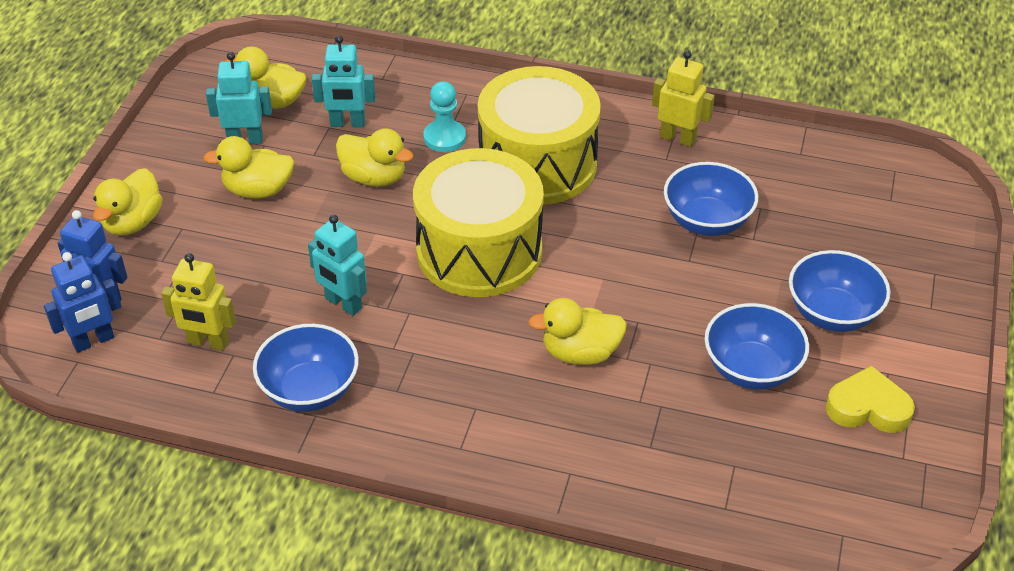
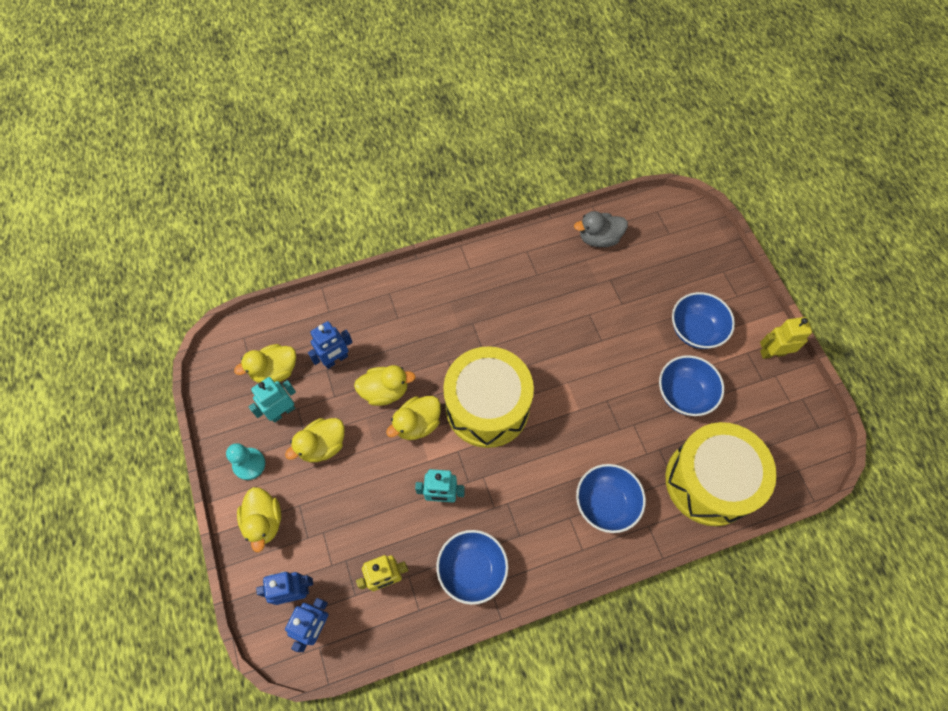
camera: 35 degrees left, 20 degrees up
turquoise robot [312,35,375,127] -> blue robot [308,321,353,369]
turquoise pawn [423,81,466,152] -> turquoise pawn moved to [226,443,265,480]
yellow drum [478,66,601,205] -> yellow drum moved to [665,422,777,526]
yellow duck [528,298,627,365] -> yellow duck moved to [386,396,441,440]
yellow robot [652,50,715,147] -> yellow robot moved to [760,317,812,359]
blue bowl [664,162,758,236] -> blue bowl moved to [576,464,646,533]
yellow heart [826,366,915,433] -> none
none -> grey duck [574,211,628,247]

